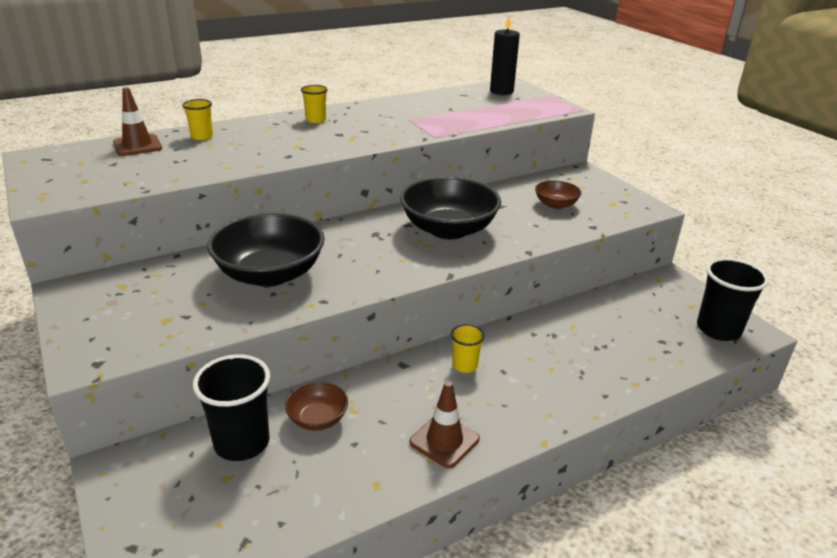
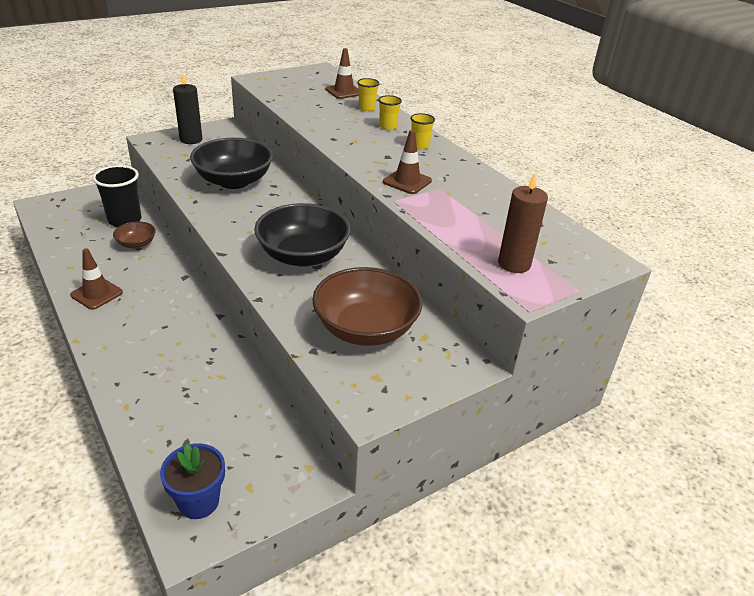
camera: 85 degrees right, 5 degrees up
yellow cup [451,324,485,373] -> yellow cup moved to [378,95,402,130]
black candle [490,16,520,95] -> black candle moved to [173,74,202,144]
brown bowl [535,180,581,209] -> brown bowl [312,267,422,346], size x2.02
black cup [697,258,769,341] -> blue flower pot [160,443,225,519]
none -> brown traffic cone [383,130,432,194]
none -> brown candle [498,173,548,273]

